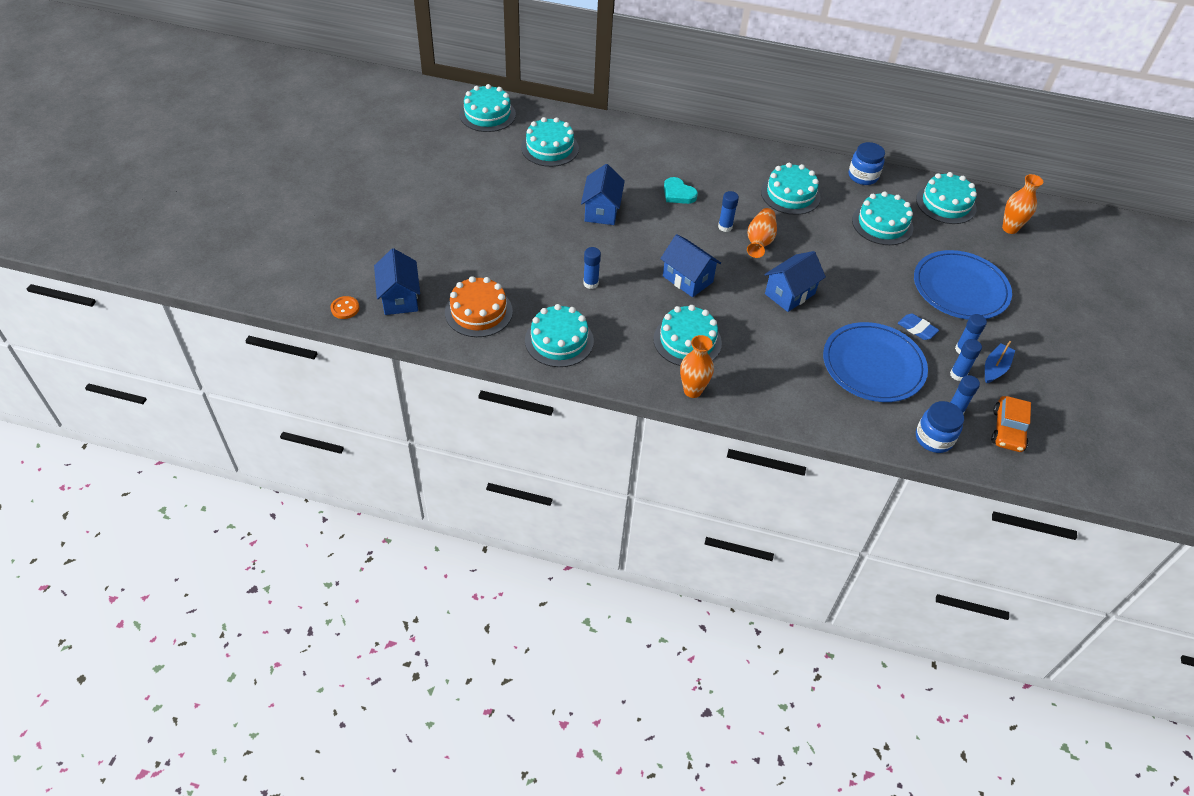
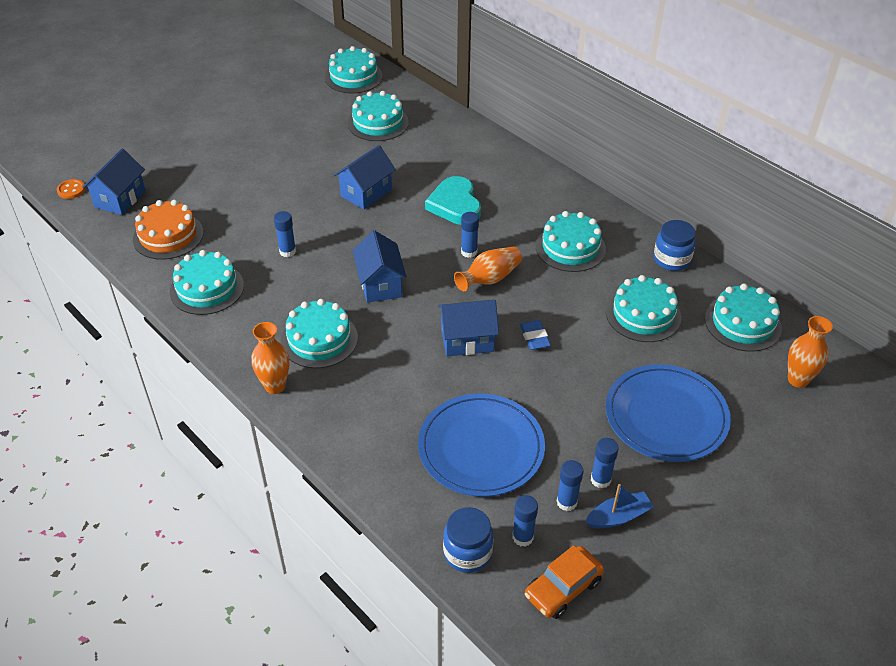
camera: 35 degrees right, 5 degrees down
turquoise heart [664,177,698,204] -> turquoise heart [425,176,481,225], size x1.52
blue eraser [898,314,939,340] -> blue eraser moved to [520,320,551,350]

